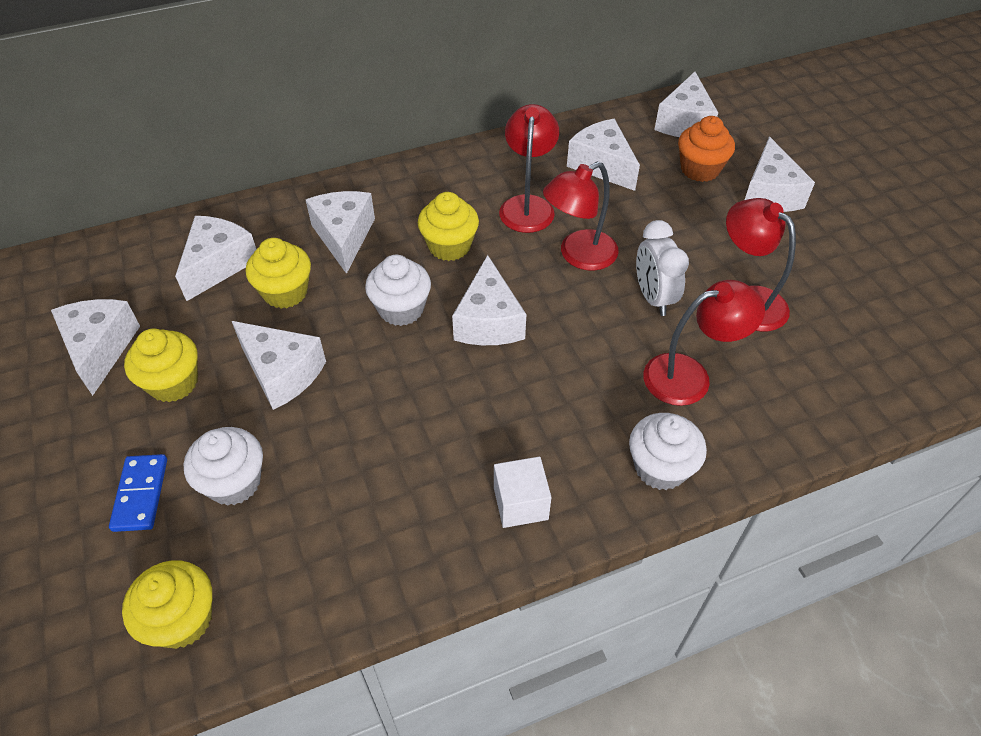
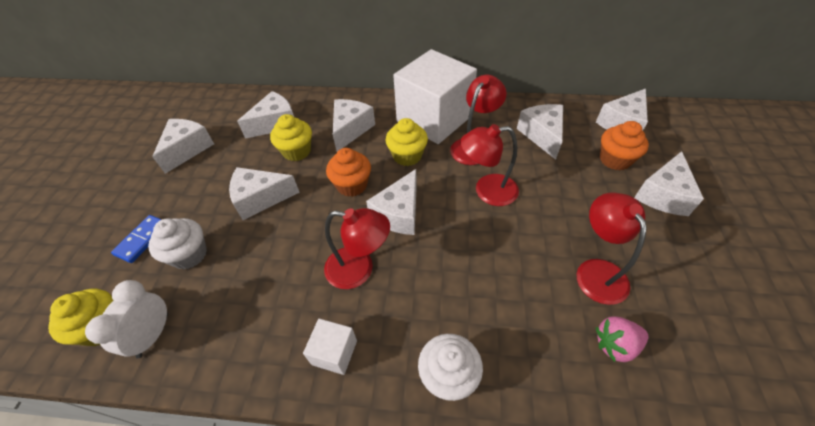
camera: 30 degrees right, 0 degrees up
yellow cupcake [124,329,198,402] -> none
white cheese [232,321,326,410] -> white cheese turned 105 degrees clockwise [229,167,300,220]
white cupcake [365,255,431,326] -> orange cupcake [326,148,371,197]
white clock [636,220,689,316] -> white clock moved to [85,280,168,358]
red lamp [643,280,765,406] -> red lamp moved to [324,208,390,289]
none -> white cube [393,49,477,144]
none -> pink strawberry [596,316,649,362]

